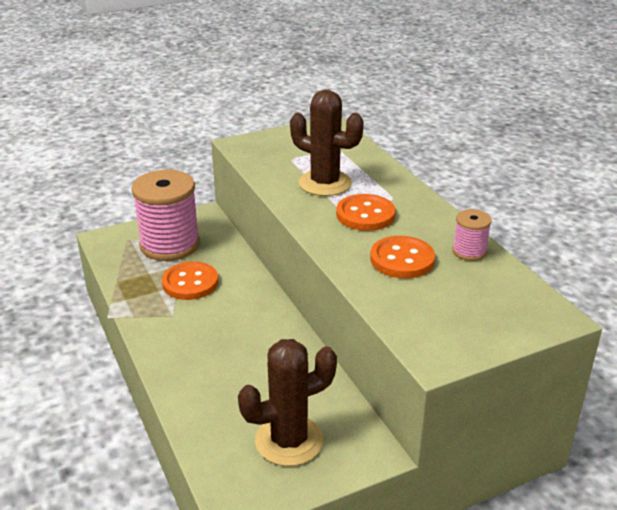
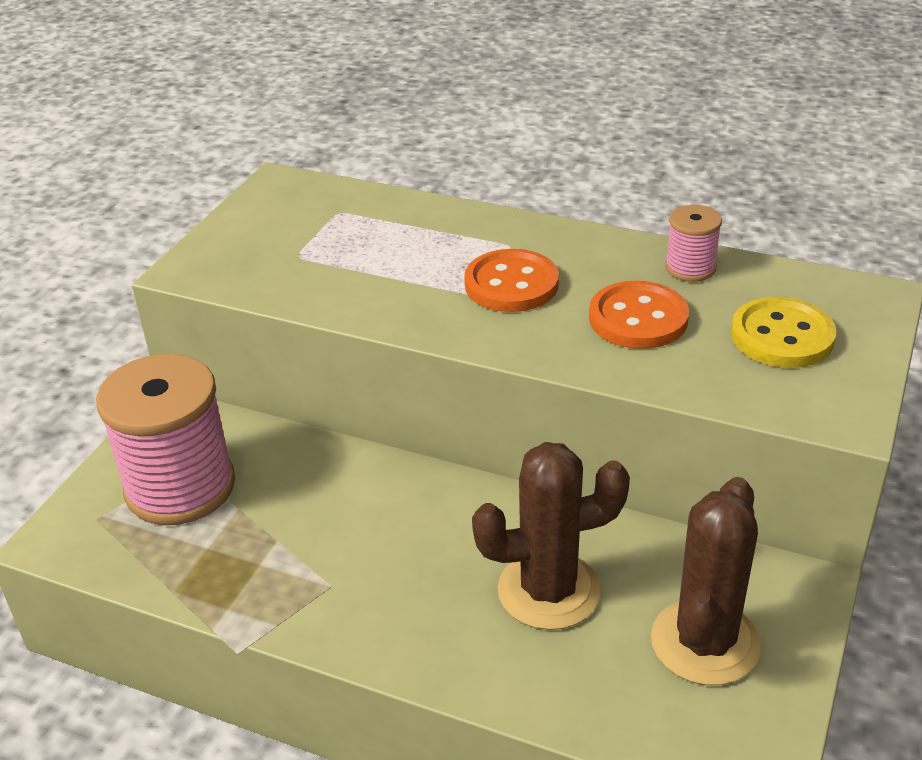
camera: 40 degrees left, 5 degrees up
orange button [162,261,218,300] -> none
brown cactus [290,90,364,196] -> brown cactus moved to [472,442,630,630]
none -> yellow button [731,297,837,368]

